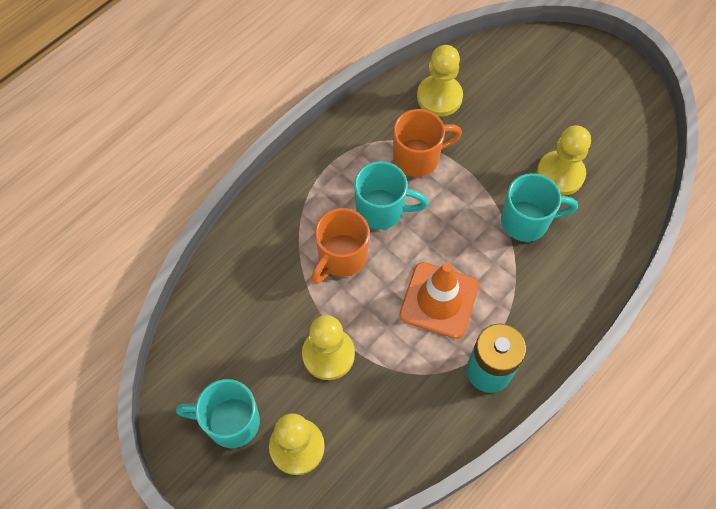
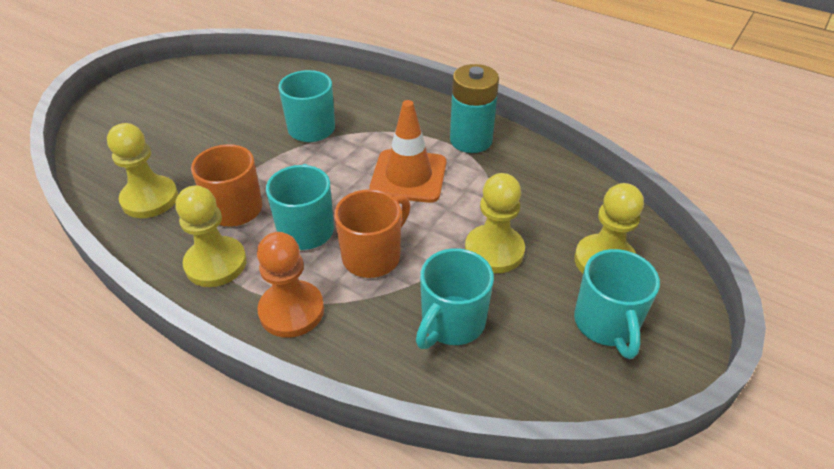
camera: 100 degrees left, 20 degrees down
orange mug [311,208,370,284] -> orange mug turned 75 degrees counterclockwise [334,189,411,278]
yellow pawn [537,125,591,196] -> yellow pawn moved to [175,185,247,287]
none -> orange pawn [257,232,324,338]
none -> turquoise mug [416,248,494,349]

